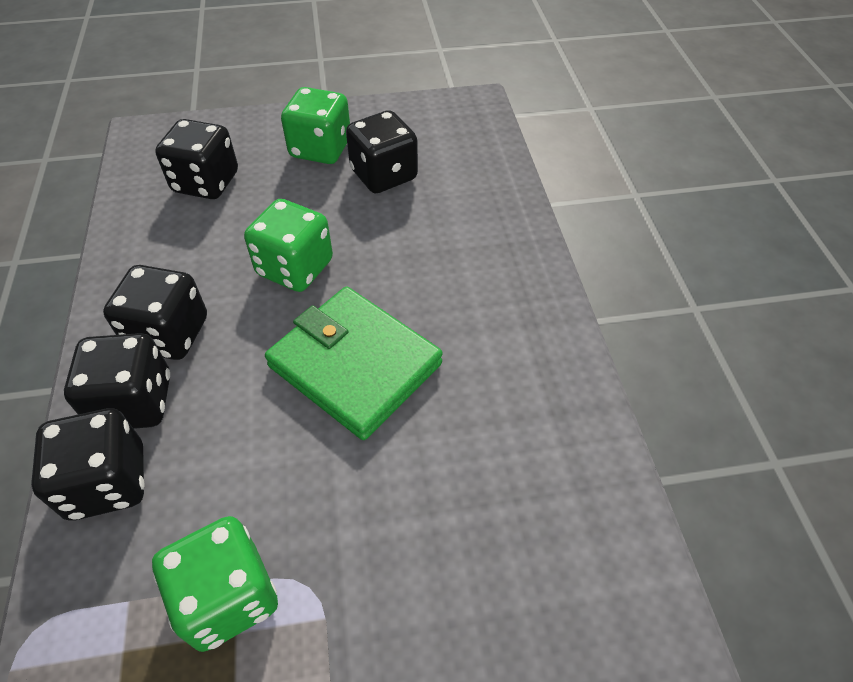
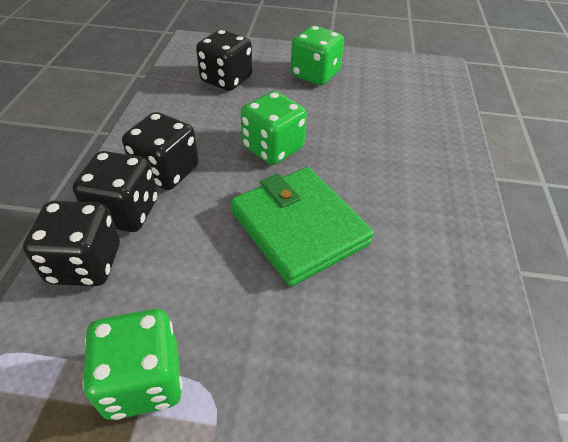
camera: 15 degrees right, 5 degrees down
black dice [346,110,418,193] -> none

